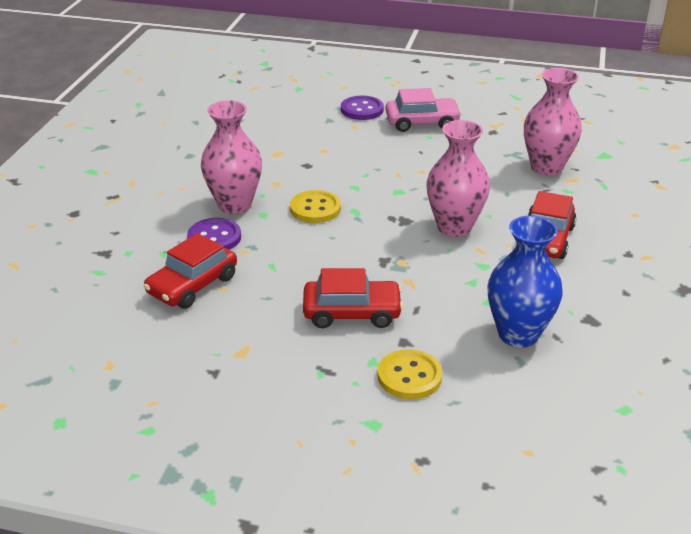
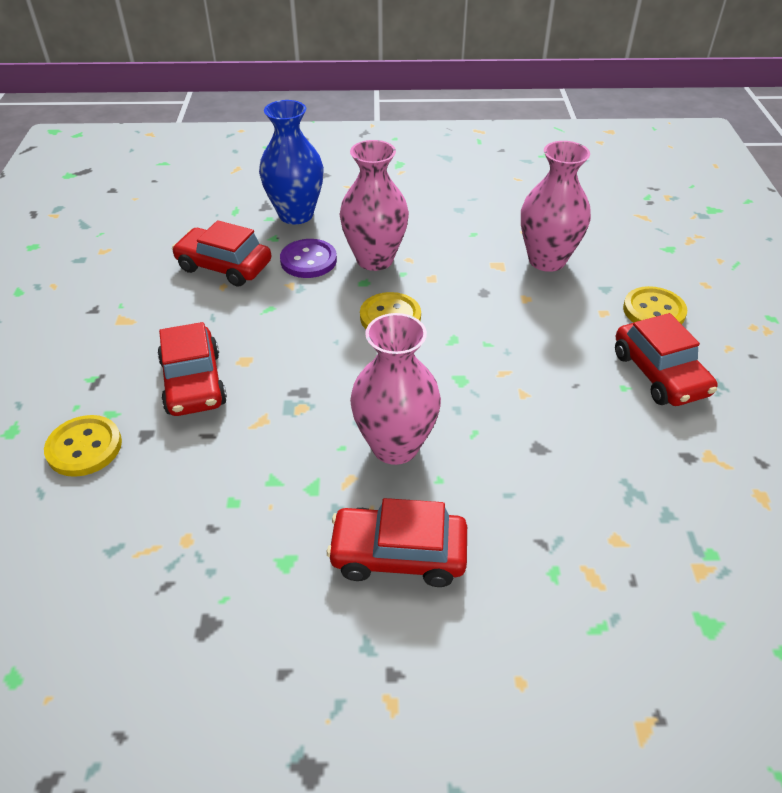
camera: 75 degrees right, 10 degrees up
purple button [341,96,384,120] -> yellow button [623,286,687,324]
pink car [385,88,462,132] -> red car [615,313,718,406]
blue vase [487,216,563,348] -> blue vase moved to [259,100,324,224]
pink vase [524,68,582,175] -> pink vase moved to [521,141,591,272]

